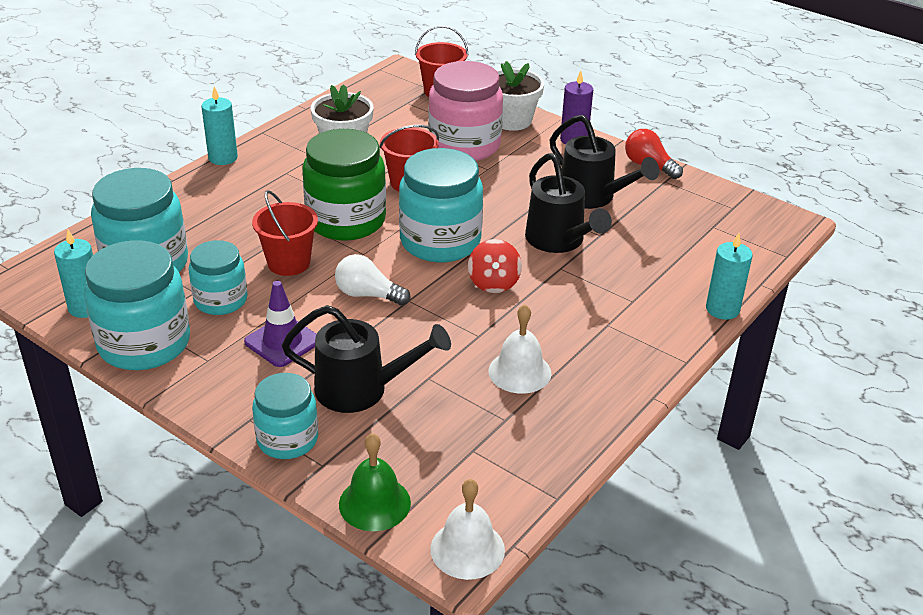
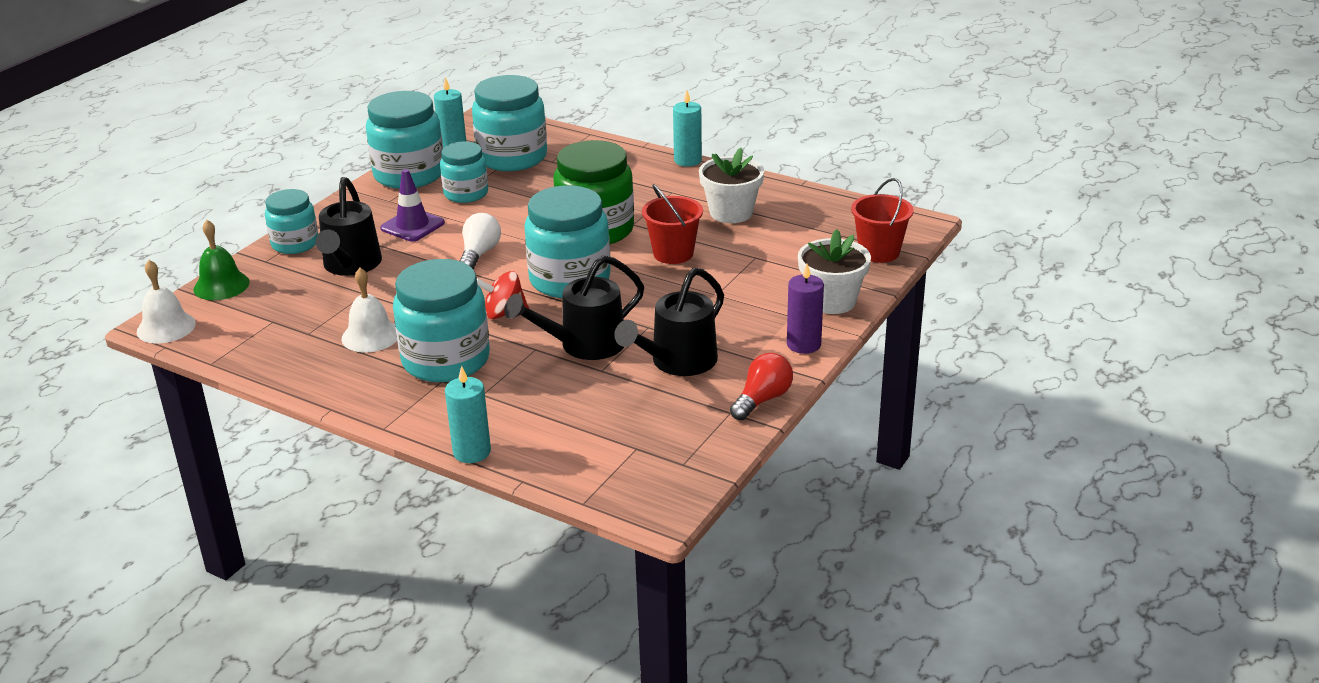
camera: 85 degrees right, 5 degrees down
red bucket [252,190,318,276] -> none
pink jar [429,61,503,161] -> none
none -> turquoise jar [393,259,490,382]

